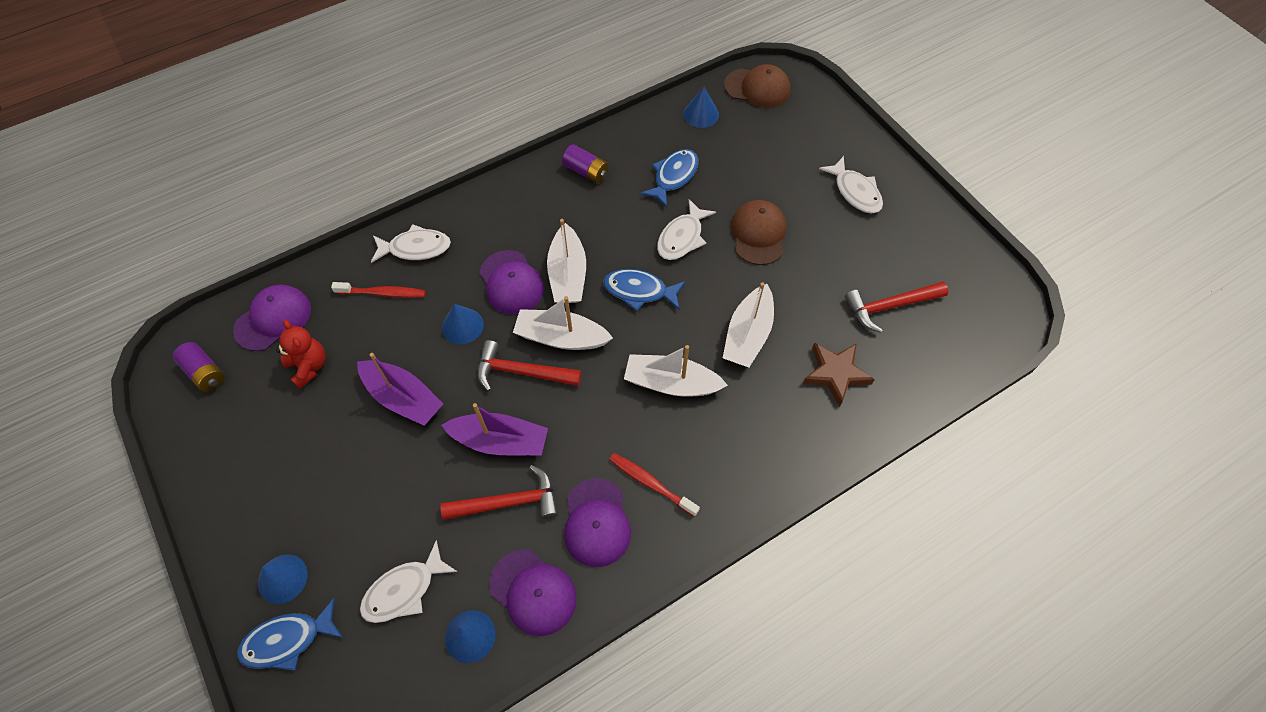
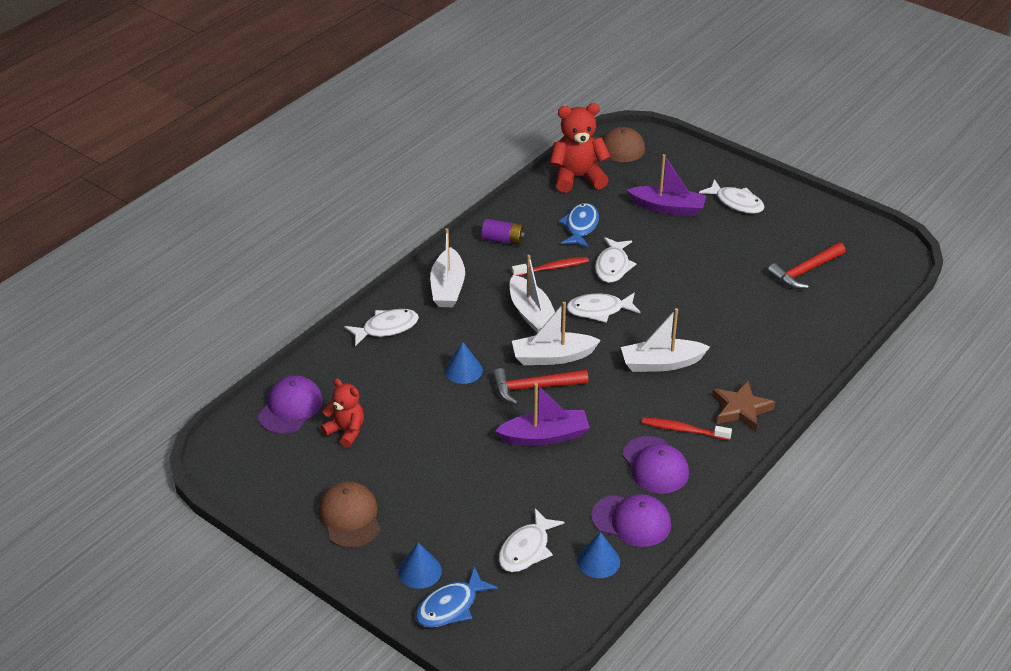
camera: 20 degrees left, 20 degrees down
purple battery [173,342,224,392] -> none
red toothbrush [331,282,426,298] -> red toothbrush moved to [512,257,589,276]
purple boat [357,353,443,426] -> purple boat moved to [627,154,706,216]
red hammer [440,465,558,520] -> none
purple cap [480,250,544,314] -> none
blue fish [604,269,686,311] -> white fish [566,293,641,322]
blue cone [683,87,719,128] -> red teddy bear [550,103,611,193]
white boat [723,282,774,367] -> white boat moved to [430,228,465,307]
brown cap [731,200,786,265] -> brown cap moved to [318,481,380,548]
brown star [803,343,875,407] -> brown star moved to [712,381,775,432]

